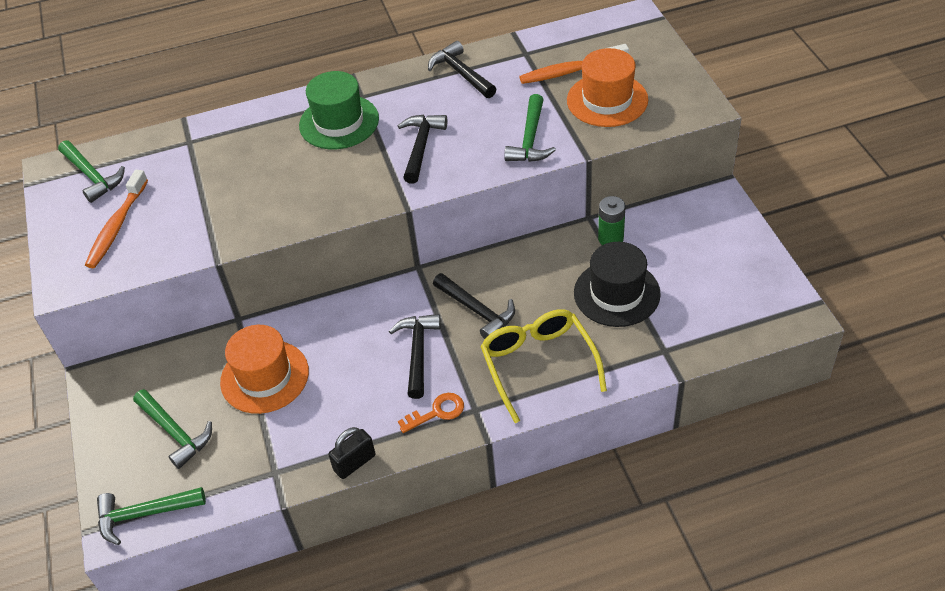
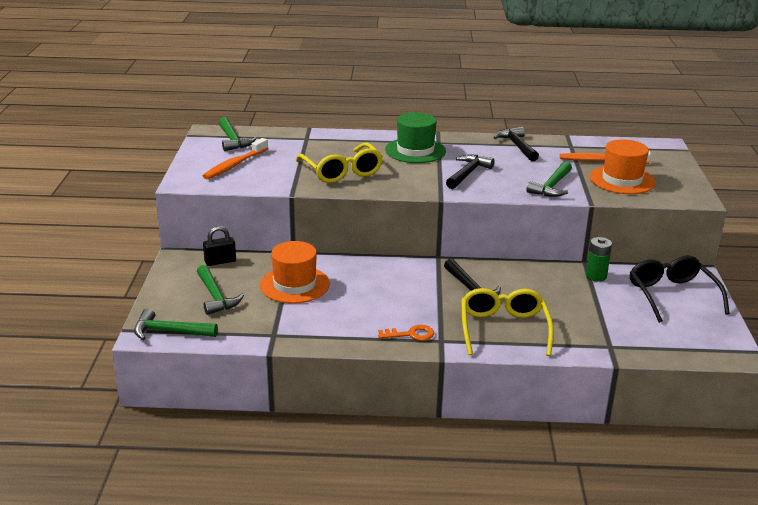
camera: 15 degrees right, 20 degrees down
black padlock [328,427,376,479] -> black padlock moved to [203,226,236,266]
black hammer [389,314,441,399] -> none
black hat [574,242,661,327] -> none
none -> yellow glasses [296,143,383,183]
none -> black glasses [630,256,730,323]

